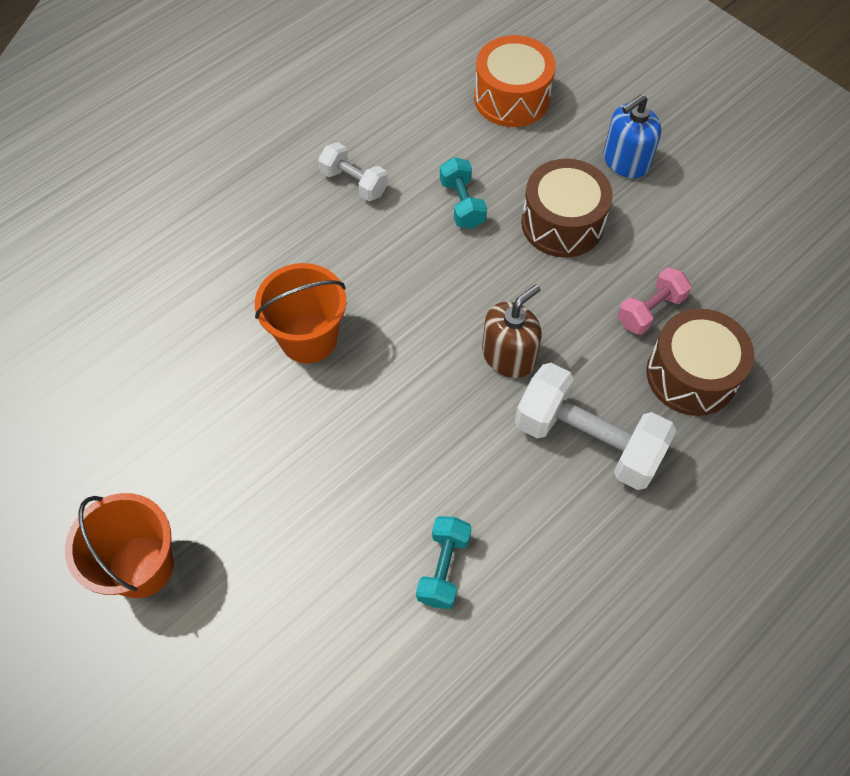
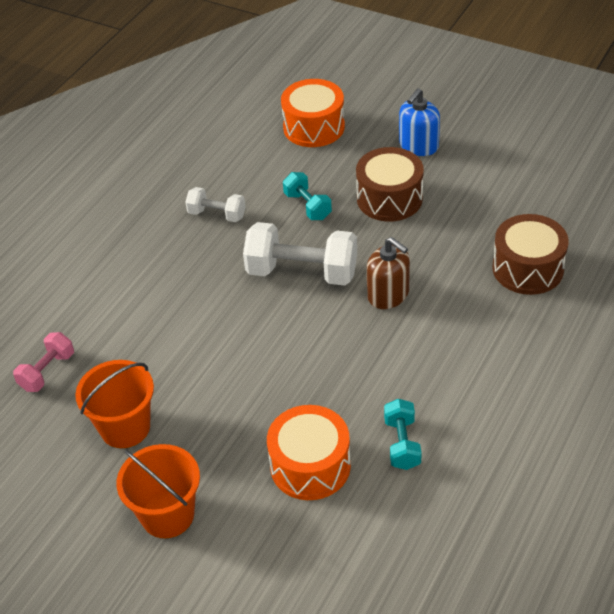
camera: 15 degrees left, 15 degrees down
orange bucket [255,263,346,364] -> orange bucket moved to [75,360,154,448]
brown soap dispenser [482,284,542,378] -> brown soap dispenser turned 105 degrees clockwise [367,237,410,309]
white dumbbell [515,363,676,490] -> white dumbbell moved to [243,222,357,286]
pink dumbbell [617,267,692,335] -> pink dumbbell moved to [13,332,74,392]
none -> orange drum [267,405,351,500]

